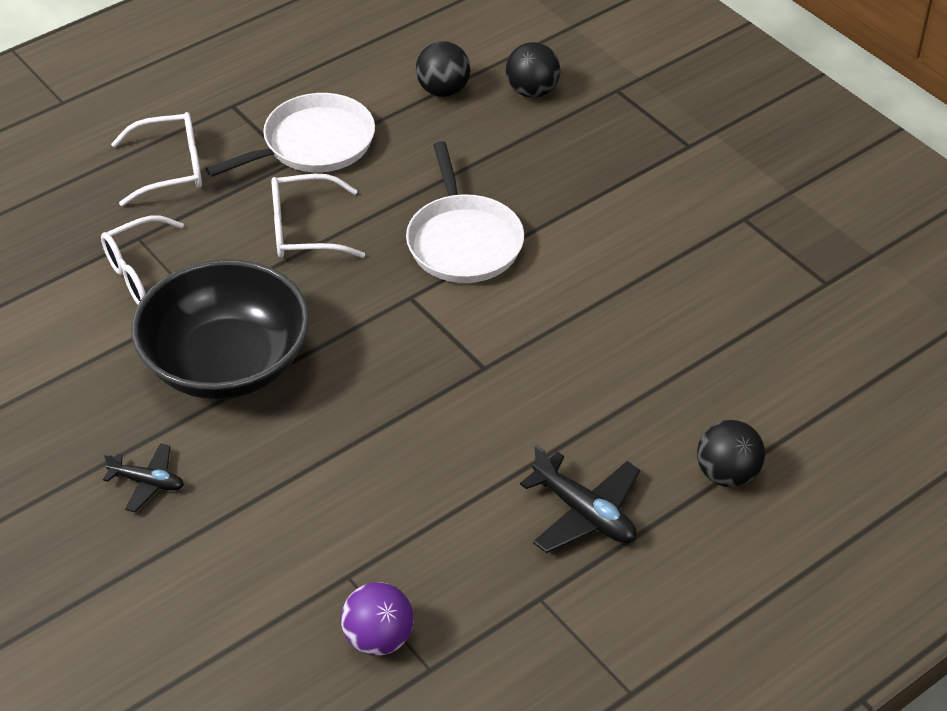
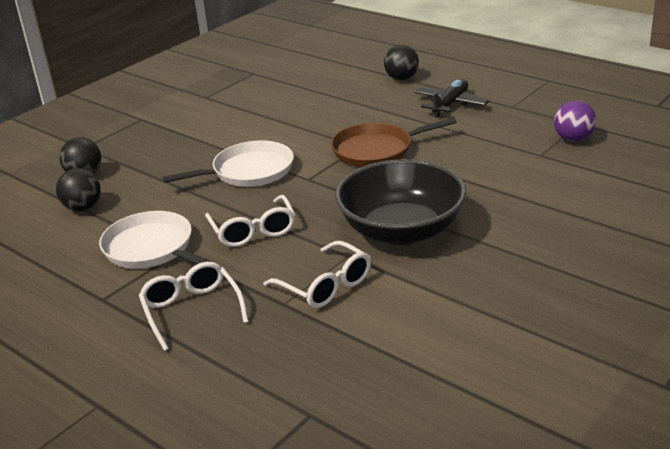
camera: 100 degrees left, 15 degrees down
black plane [103,443,184,513] -> none
none -> brown pan [331,118,456,167]

